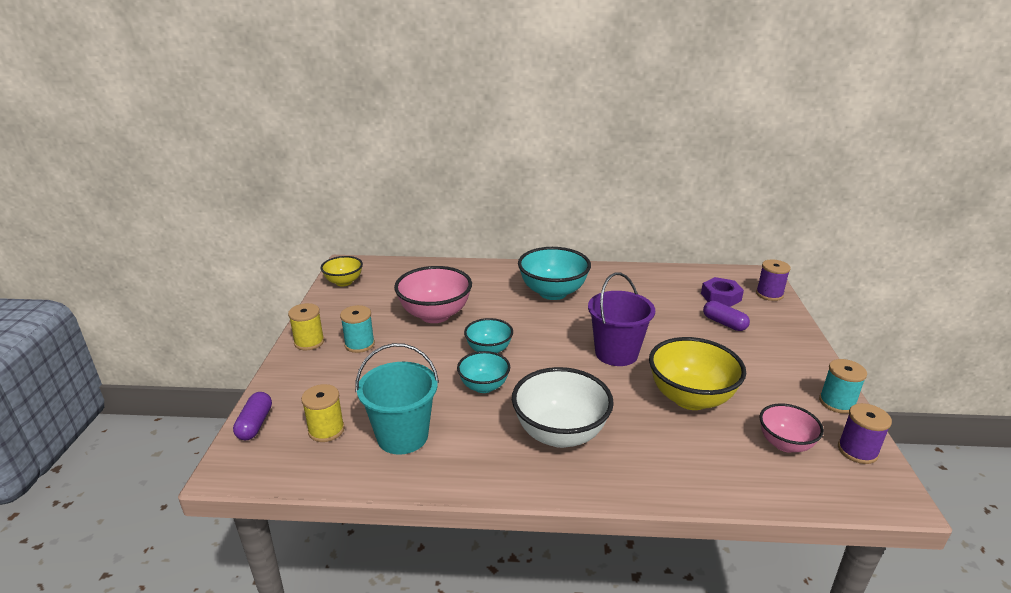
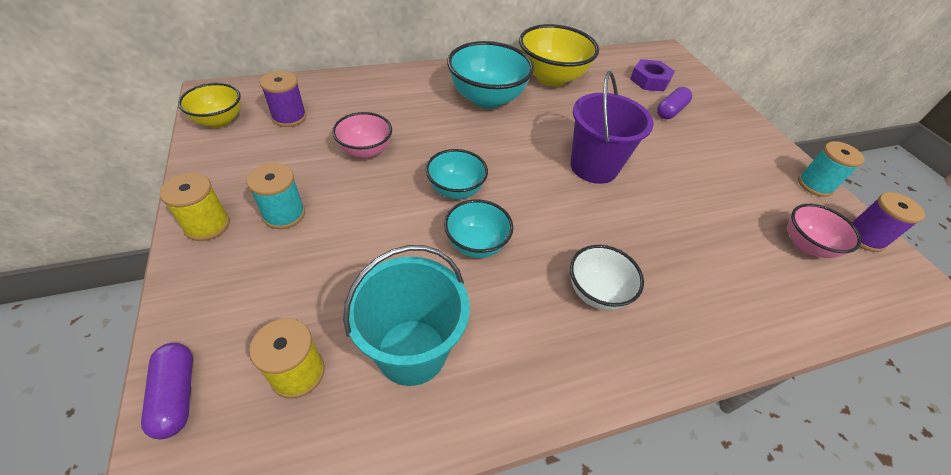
camera: 25 degrees left, 20 degrees up
pink bowl [394,266,472,323] -> pink bowl [332,112,392,159], size x0.59
white bowl [512,367,614,448] -> white bowl [570,245,644,310], size x0.59
yellow bowl [649,337,746,410] -> yellow bowl moved to [519,24,599,87]
purple capsule [703,301,750,331] -> purple capsule turned 75 degrees counterclockwise [657,87,692,119]
purple spool [756,260,791,301] -> purple spool moved to [260,71,307,127]

